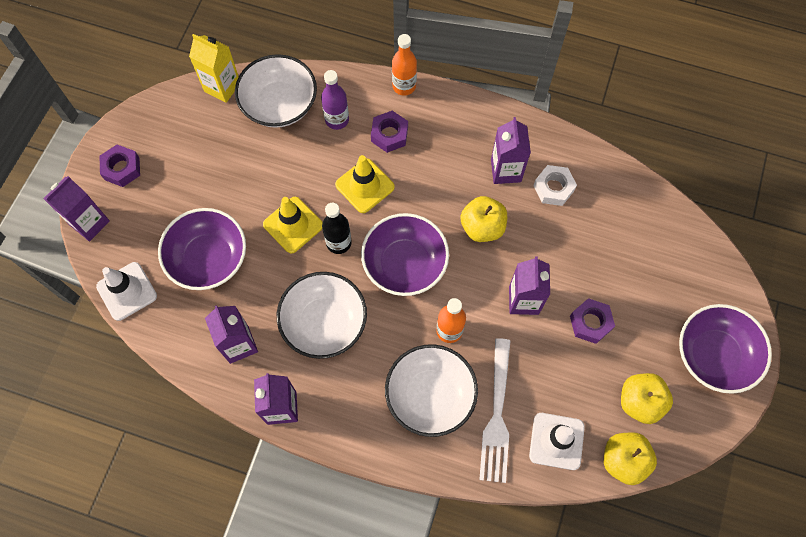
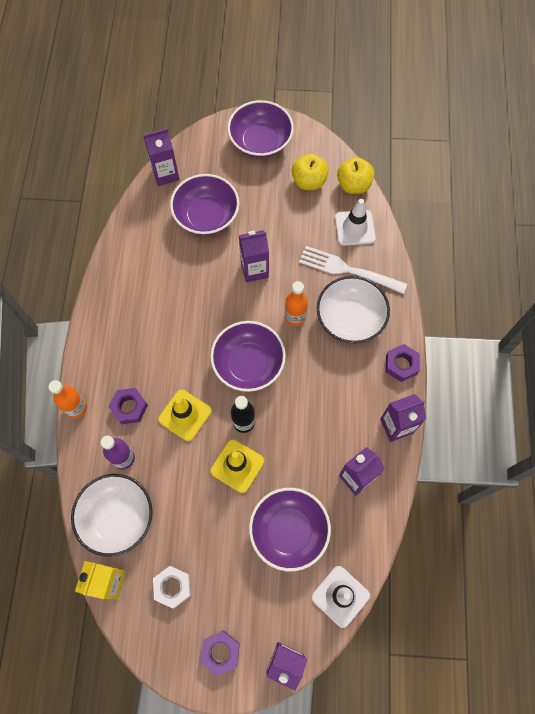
camera: 105 degrees left, 0 degrees up
white bowl [277,272,367,359] -> none
yellow apple [460,196,507,242] -> none
white fork [479,338,511,483] -> white fork turned 150 degrees counterclockwise [299,246,407,294]
purple carton [491,117,531,184] -> purple carton moved to [143,128,179,186]
white nut [533,165,577,206] -> white nut moved to [153,566,191,609]
purple nut [570,298,615,344] -> purple nut moved to [386,344,420,382]
none -> purple bowl [170,174,239,235]

